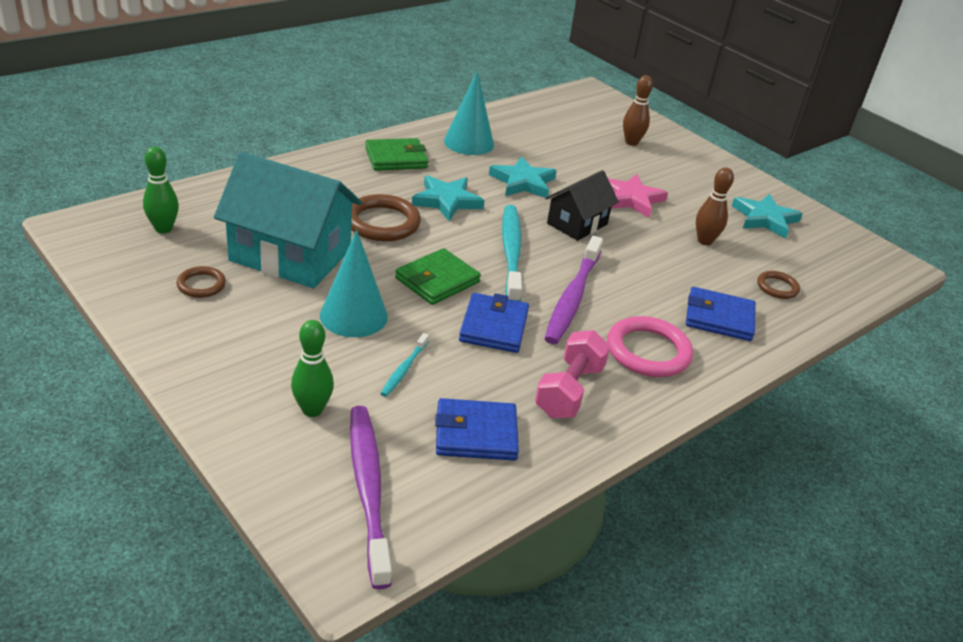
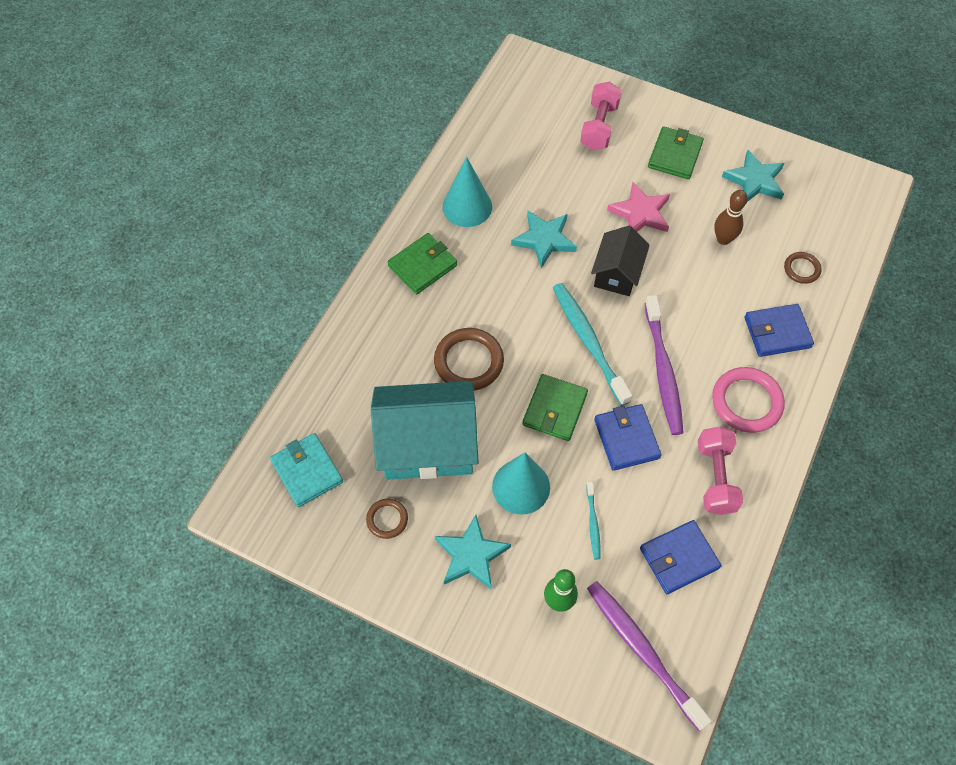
camera: 20 degrees left, 25 degrees up
green bowling pin [143,146,179,234] -> turquoise wallet [270,433,343,507]
turquoise star [412,175,485,221] -> turquoise star moved to [435,515,511,590]
brown bowling pin [623,75,653,146] -> pink dumbbell [580,82,622,150]
none -> green wallet [648,126,704,179]

